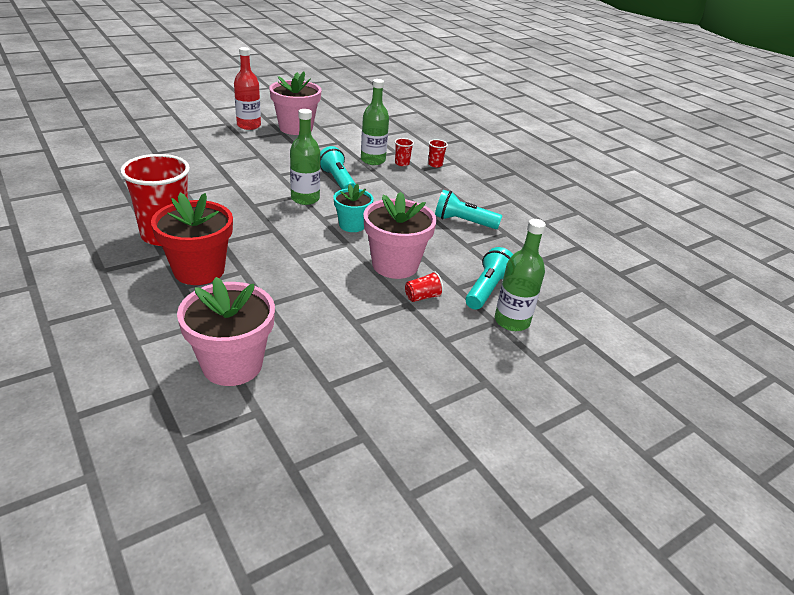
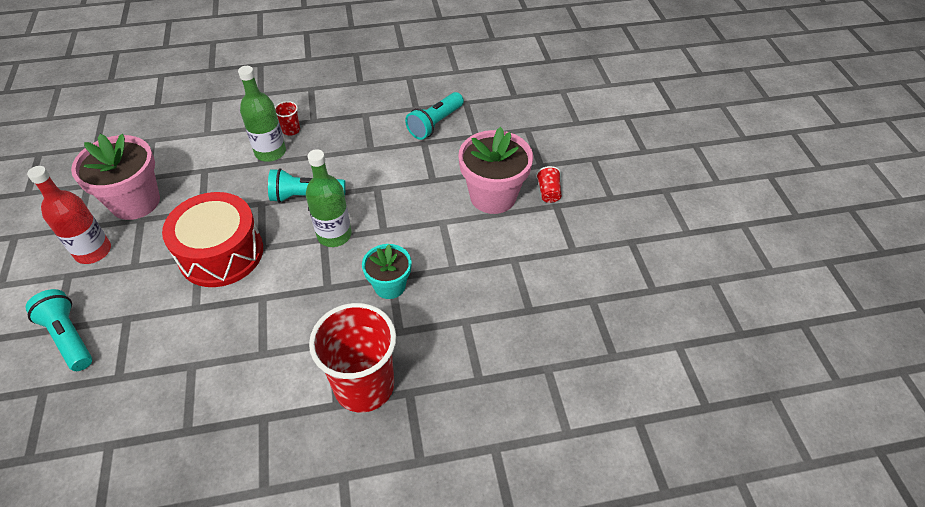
camera: 65 degrees left, 15 degrees up
red flower pot [151,193,233,285] -> none
pink flower pot [177,277,275,386] -> none
turquoise flower pot [334,184,374,232] -> turquoise flower pot moved to [362,244,412,299]
red cup [428,139,448,167] -> none
turquoise flashlight [466,247,513,310] -> turquoise flashlight moved to [25,289,92,371]
green bottle [495,219,546,331] -> none
none -> red drum [162,192,263,287]

